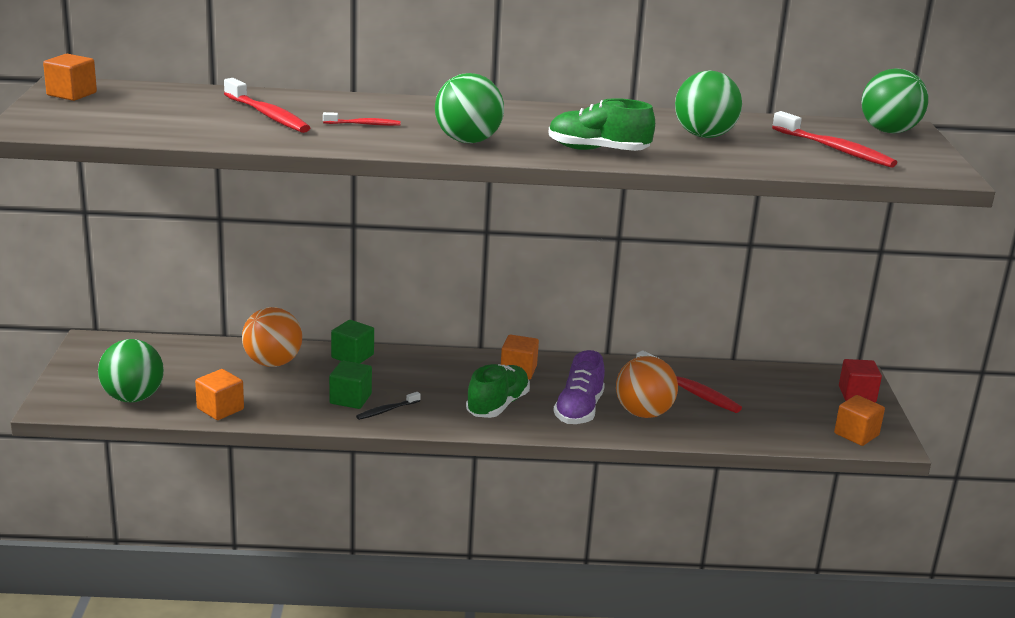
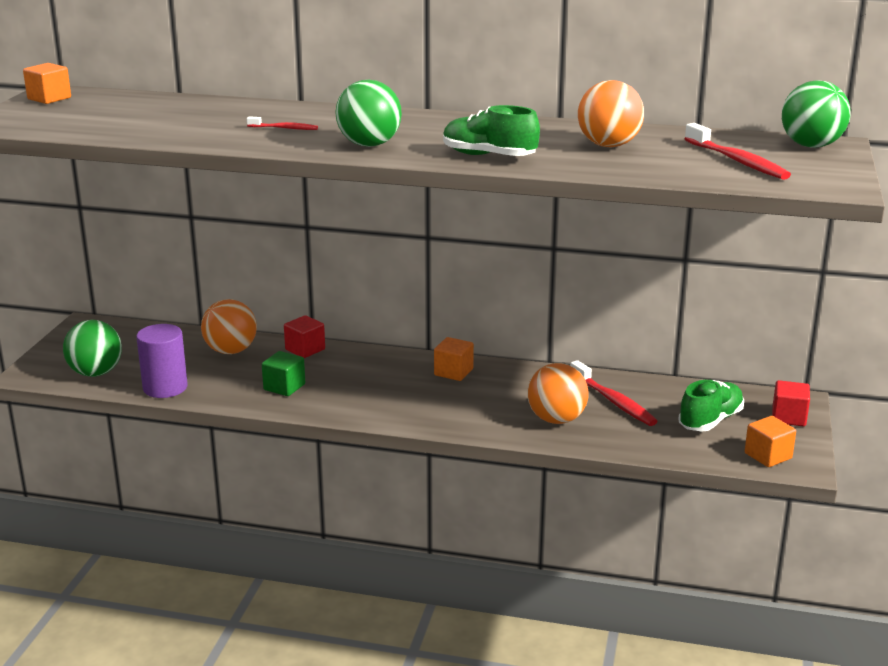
camera: 15 degrees right, 0 degrees up
orange cube [195,369,244,420] -> purple cylinder [136,324,188,398]
red toothbrush [224,78,310,133] -> none
green cube [331,320,374,364] -> red cube [284,315,325,358]
black toothbrush [356,392,421,420] -> none
green shoe [466,364,530,418] -> green shoe moved to [679,380,744,432]
purple shoe [553,350,605,424] -> none
green ball [675,71,742,138] -> orange ball [578,80,644,147]

